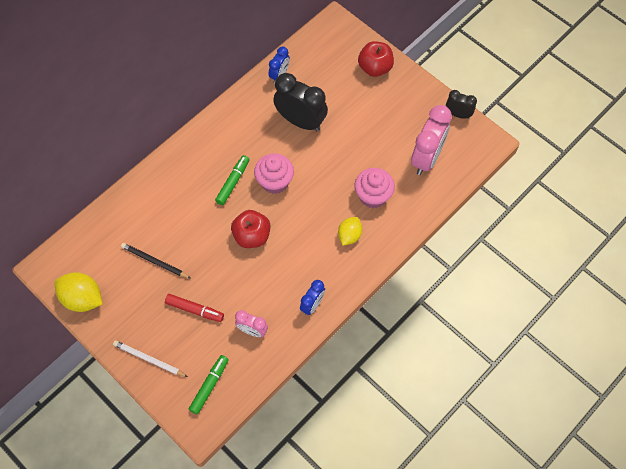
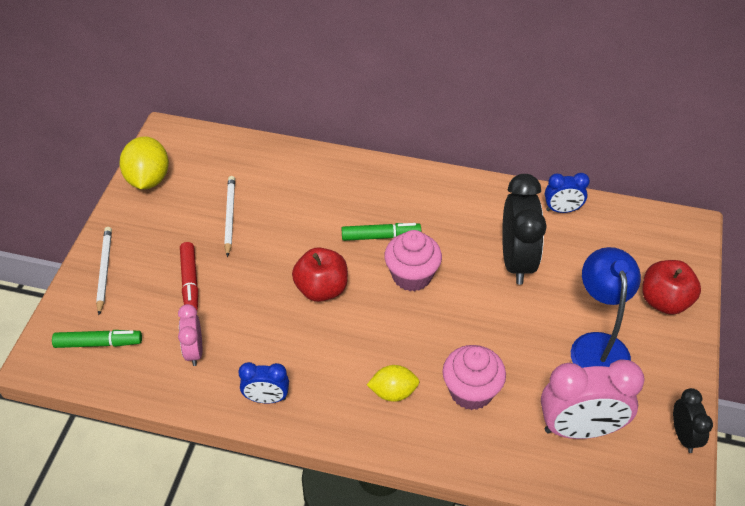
camera: 60 degrees right, 15 degrees down
black pencil [121,243,190,278] -> white pencil [224,176,235,257]
none -> blue lamp [571,247,641,368]

